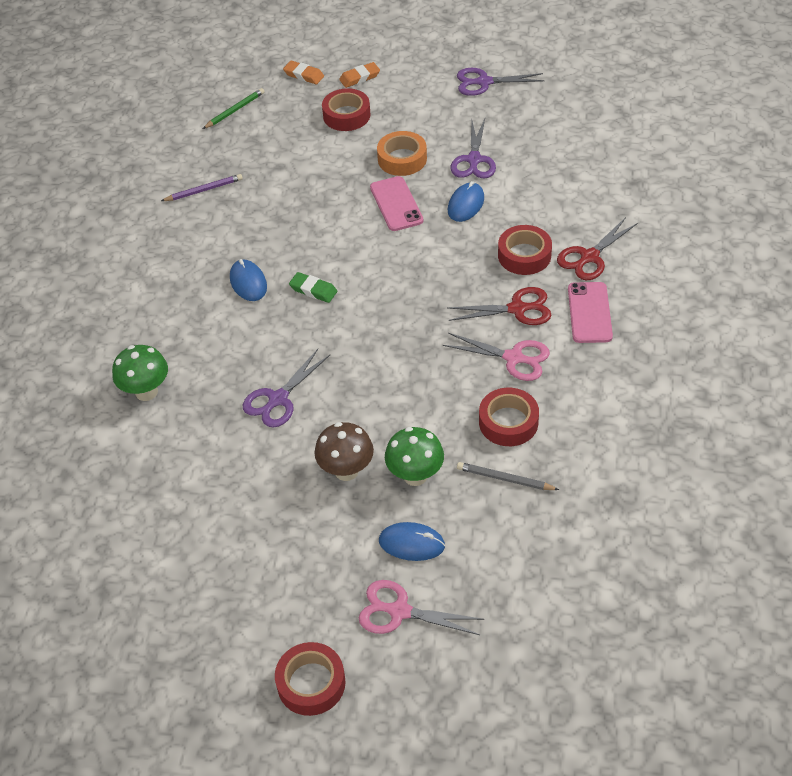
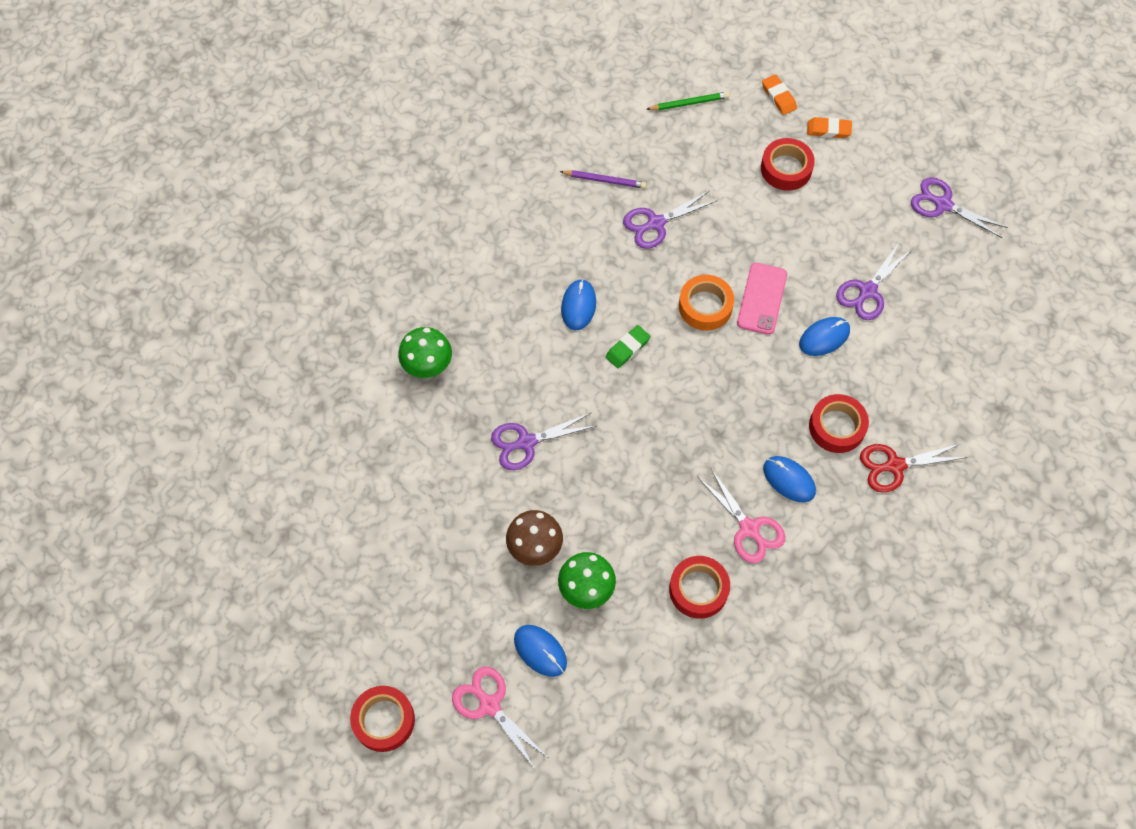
camera: 30 degrees right, 15 degrees up
green eraser [289,272,337,303] -> green eraser turned 75 degrees clockwise [606,325,650,368]
orange tape [377,131,427,176] -> orange tape moved to [679,275,734,331]
red scissors [448,287,551,325] -> blue mouse [763,456,816,503]
grey pencil [457,462,559,490] -> none
pink phone [568,282,613,343] -> none
none -> purple scissors [623,190,716,249]

